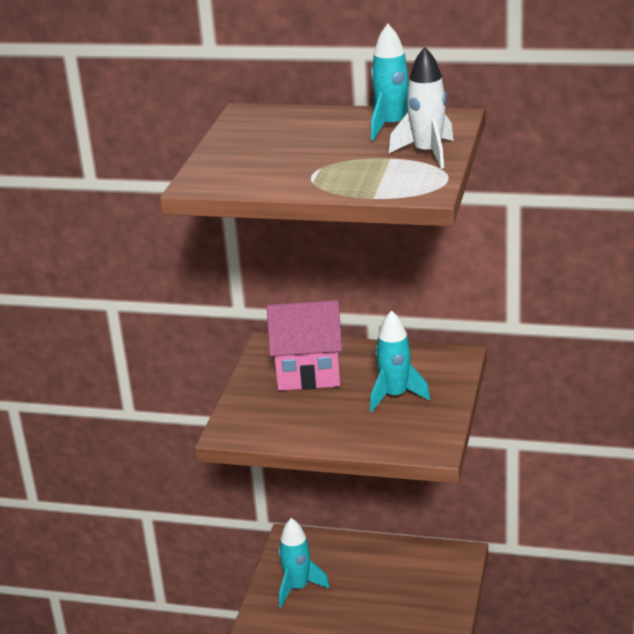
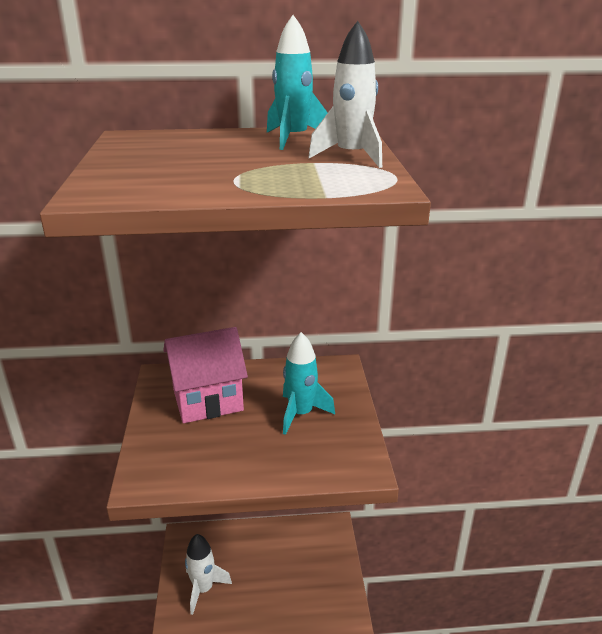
camera: 20 degrees left, 0 degrees up
turquoise rocket [278,518,330,608] -> white rocket [185,534,232,615]

